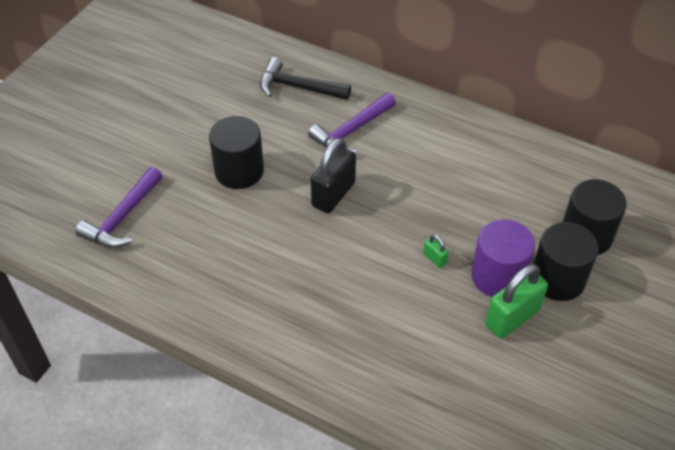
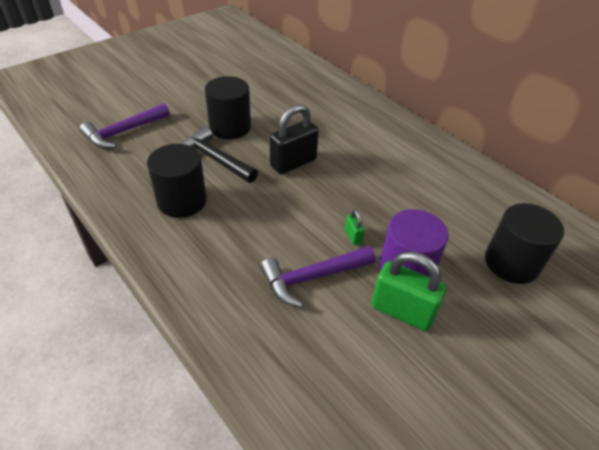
camera: 20 degrees right, 5 degrees down
black hammer [260,57,351,100] -> black hammer moved to [181,126,258,183]
purple hammer [308,93,396,153] -> purple hammer moved to [260,246,376,308]
green padlock [485,264,548,339] -> green padlock turned 45 degrees clockwise [371,252,447,331]
black cylinder [534,222,598,301] -> black cylinder moved to [147,144,207,218]

